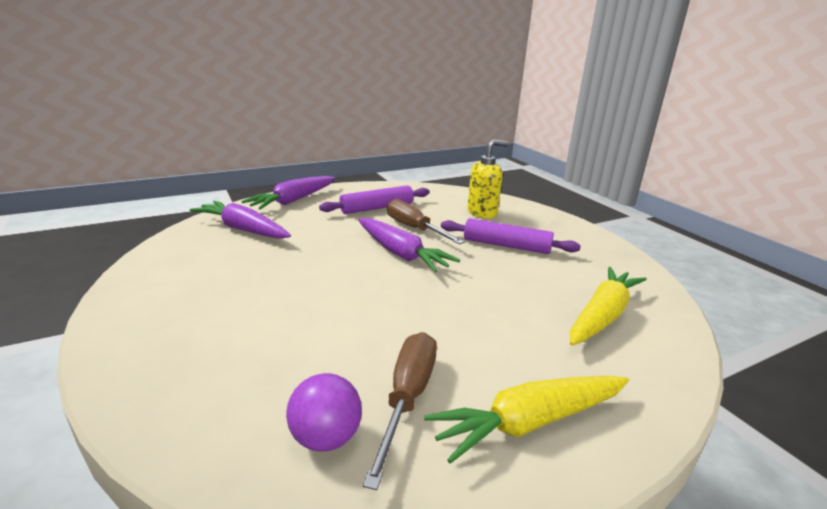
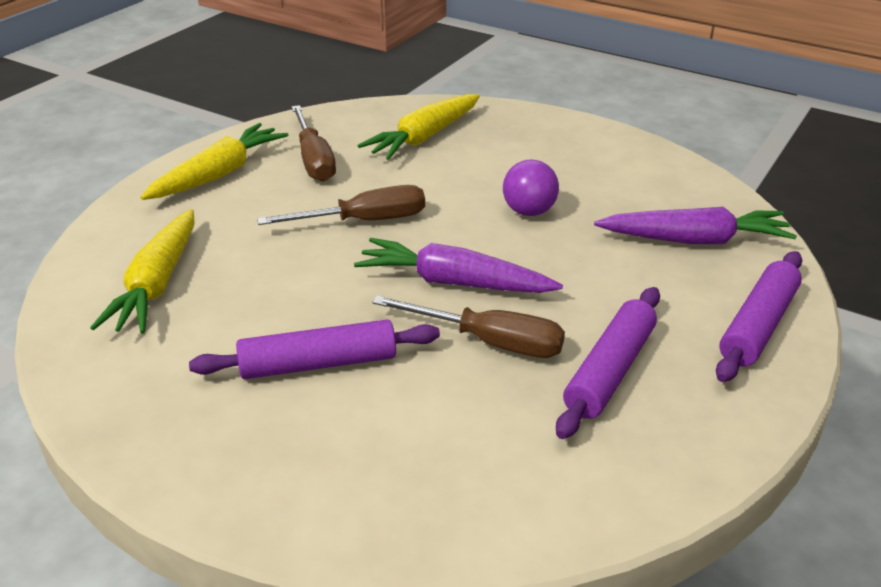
camera: 150 degrees right, 10 degrees up
purple carrot [241,176,335,210] -> purple rolling pin [716,251,802,382]
purple ball [286,373,362,452] -> purple ball moved to [503,160,559,216]
yellow soap dispenser [467,140,508,218] -> none
none -> brown screwdriver [257,185,425,225]
none -> yellow carrot [358,94,480,160]

